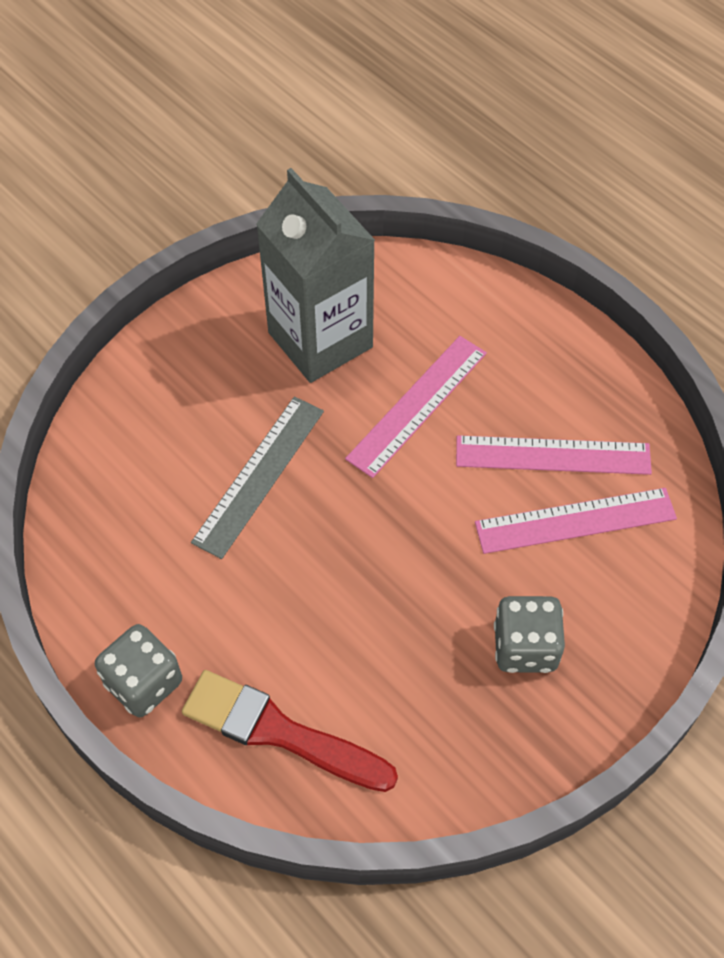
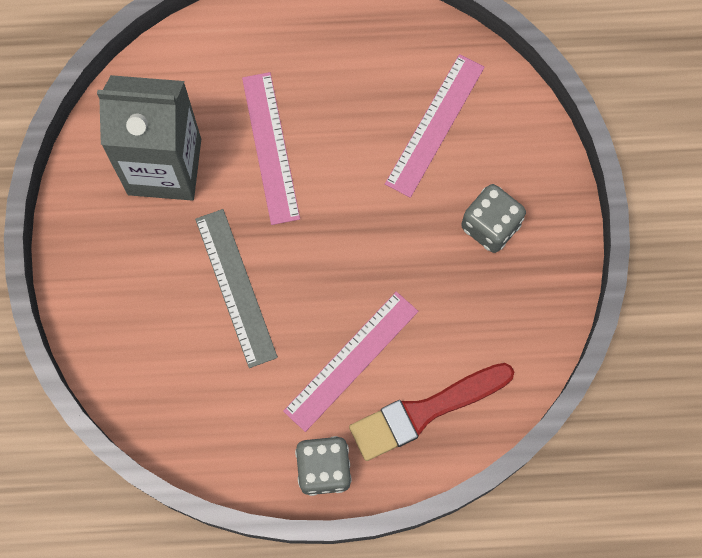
camera: 50 degrees left, 15 degrees up
pink ruler [456,435,652,475] -> pink ruler moved to [283,292,418,432]

